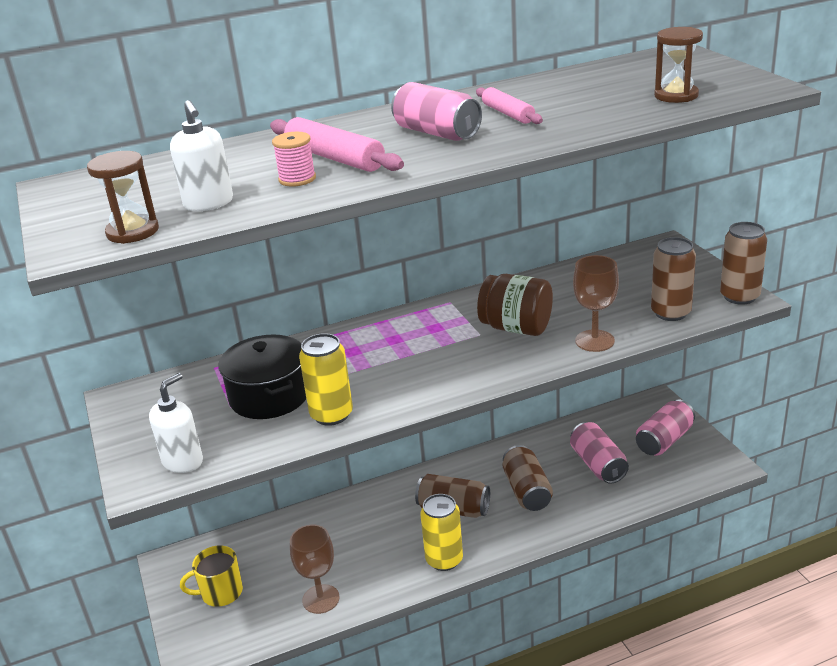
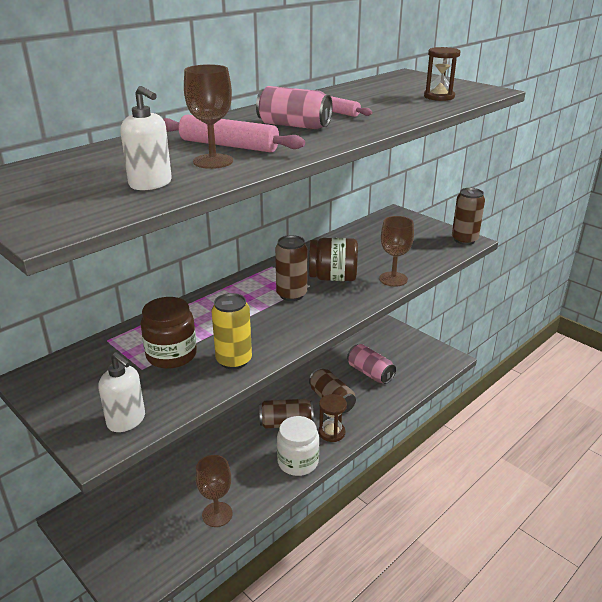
camera: 25 degrees left, 0 degrees up
brown hourglass [87,151,159,244] -> brown hourglass moved to [319,394,347,442]
white soap dispenser [149,373,203,473] -> white soap dispenser turned 120 degrees clockwise [98,352,145,432]
yellow mug [180,546,243,607] -> none
black pot [219,335,306,419] -> brown jar [140,297,197,369]
pink spool [272,132,316,187] -> brown goblet [184,64,233,169]
yellow can [420,494,463,571] -> white jar [277,416,319,476]
pink can [636,400,695,456] -> none
brown can [651,237,696,321] -> brown can moved to [275,235,307,301]

